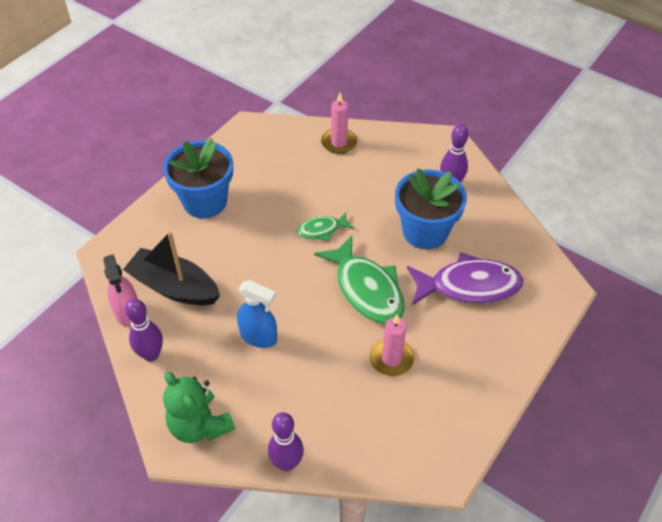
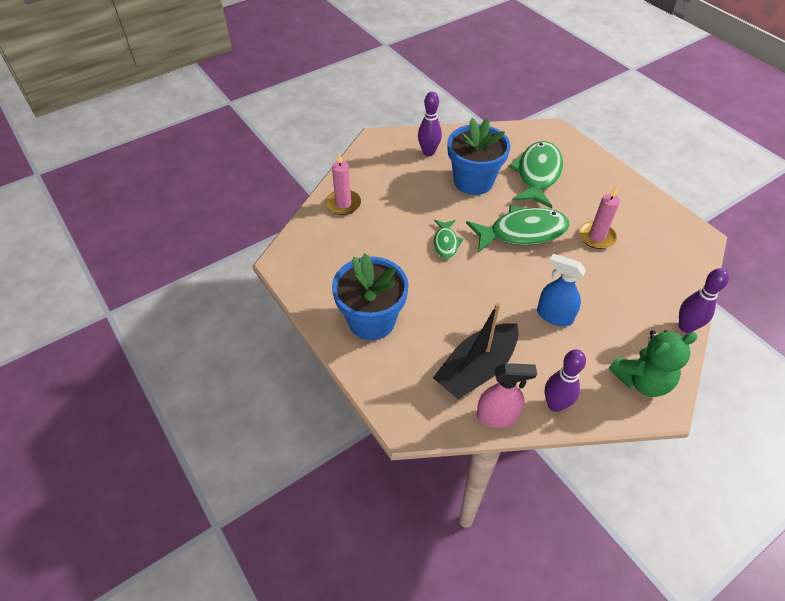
camera: 70 degrees left, 0 degrees up
blue spray bottle [237,280,277,348] -> blue spray bottle turned 105 degrees counterclockwise [537,254,586,326]
purple fish [407,252,523,305] -> green fish [508,141,563,208]

